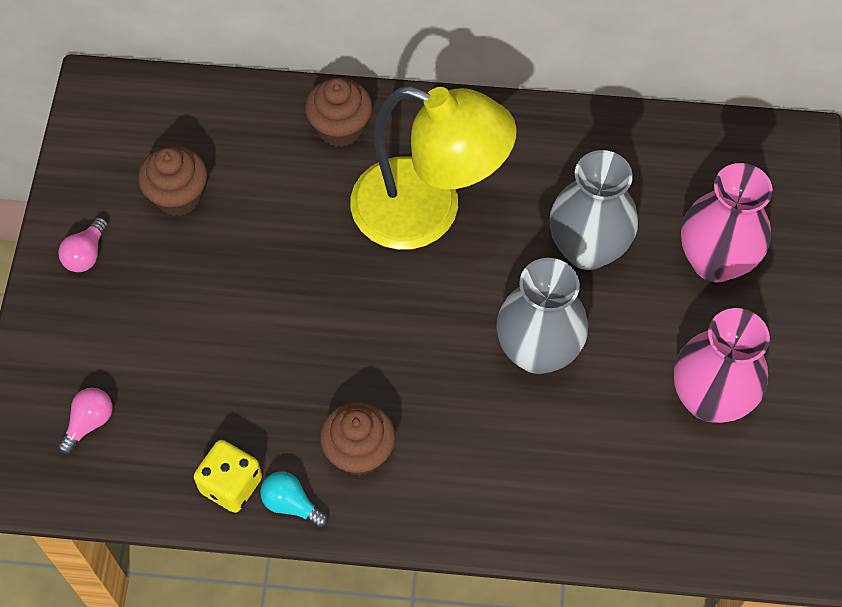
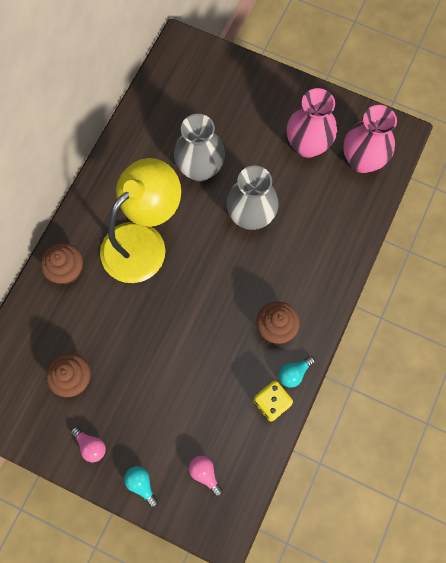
camera: 70 degrees left, 10 degrees up
pink vase [681,163,773,282] -> pink vase moved to [343,105,397,173]
none -> turquoise light bulb [124,466,158,507]

